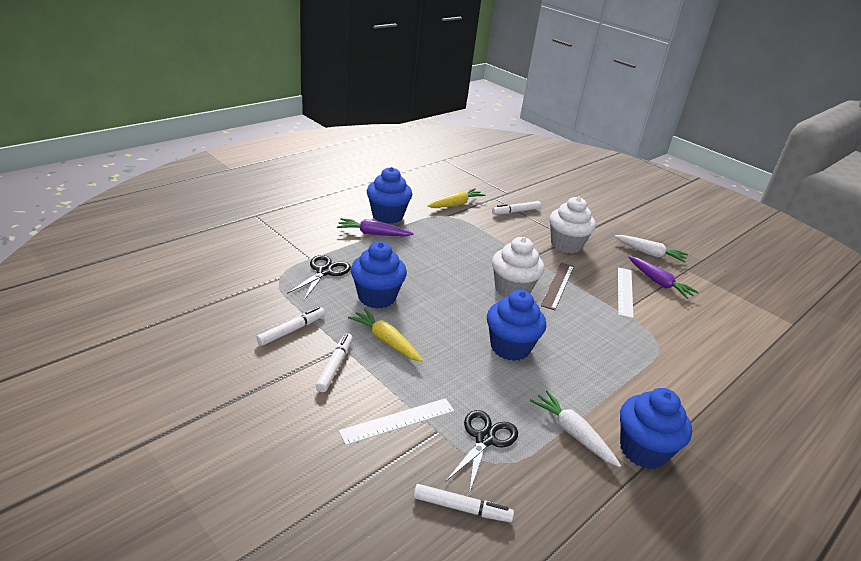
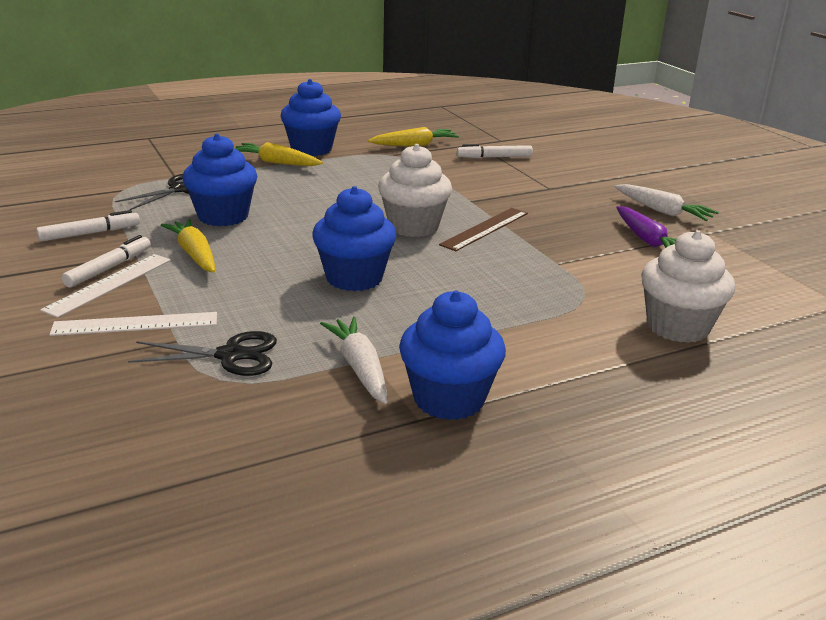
camera: 20 degrees right, 5 degrees down
purple carrot [337,218,414,237] -> yellow carrot [235,142,323,166]
white marker [414,484,514,522] -> none
black scissors [445,410,518,493] -> black scissors turned 45 degrees clockwise [128,331,277,376]
white cupcake [549,197,596,253] -> white cupcake moved to [641,230,735,343]
white ruler [618,267,634,318] -> white ruler moved to [40,254,171,318]

